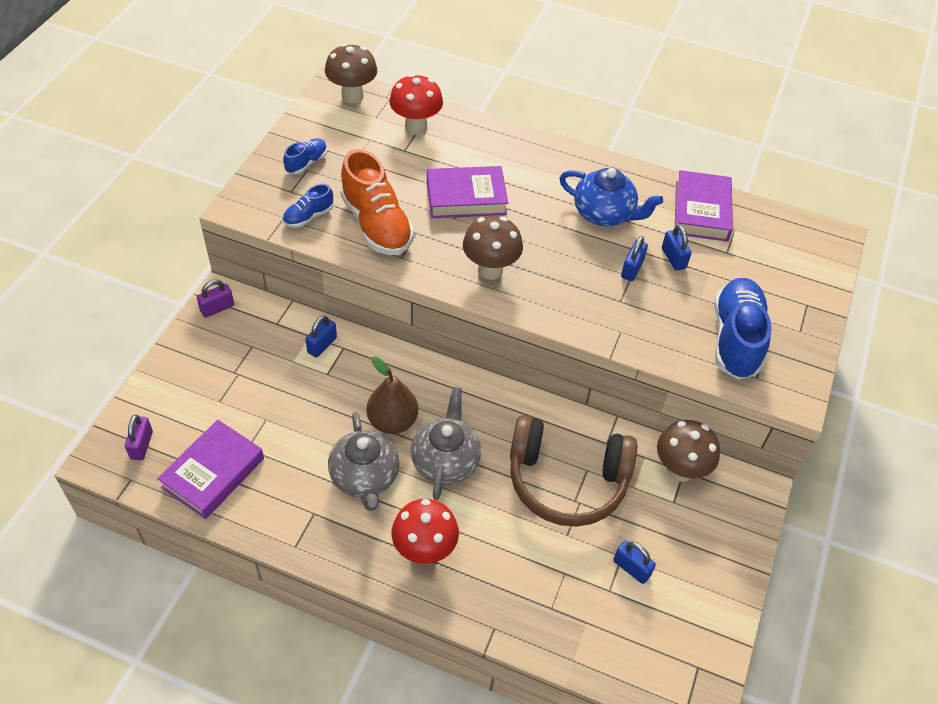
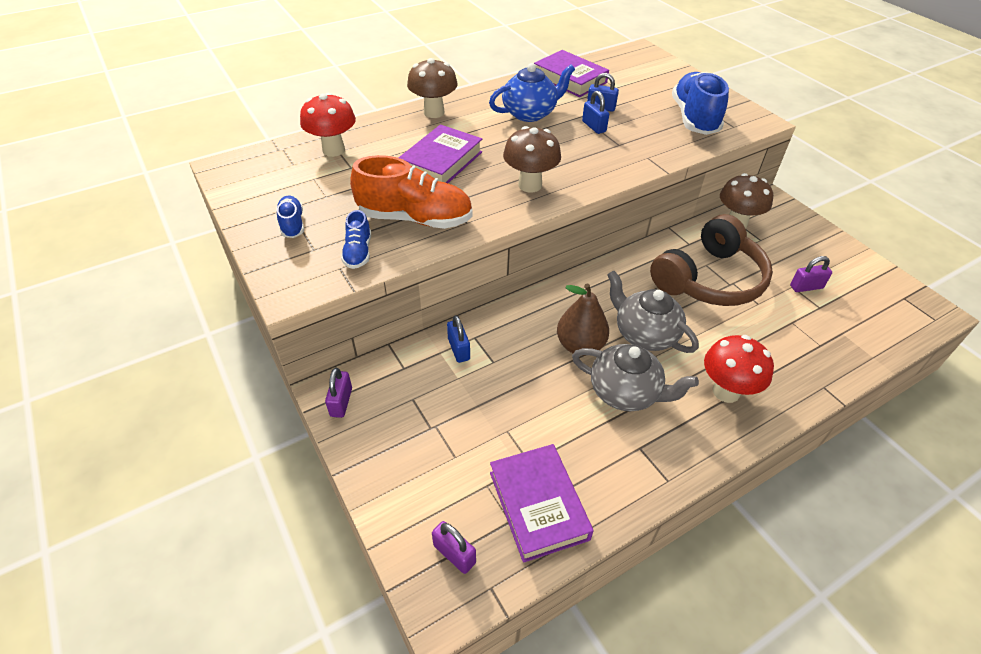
camera: 50 degrees left, 5 degrees down
brown mushroom [325,43,377,103] -> brown mushroom moved to [407,58,458,118]
blue padlock [613,541,656,584] -> purple padlock [790,256,832,292]
blue shoe [714,278,772,379] -> blue shoe turned 45 degrees clockwise [672,72,729,135]

